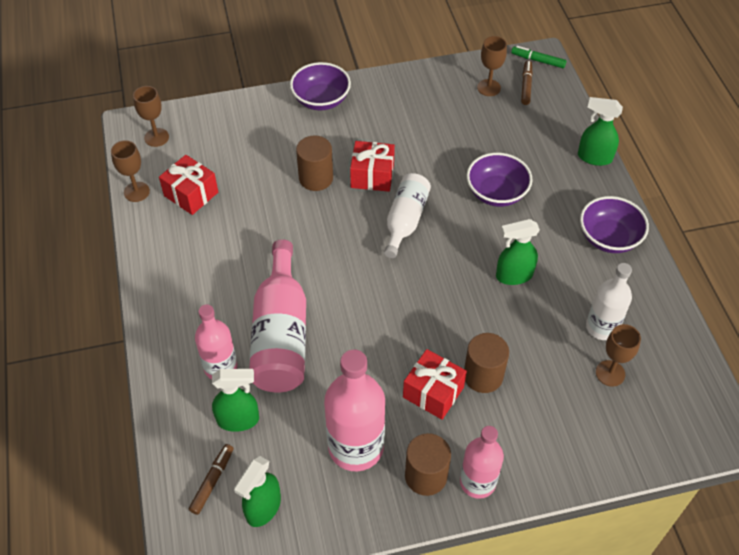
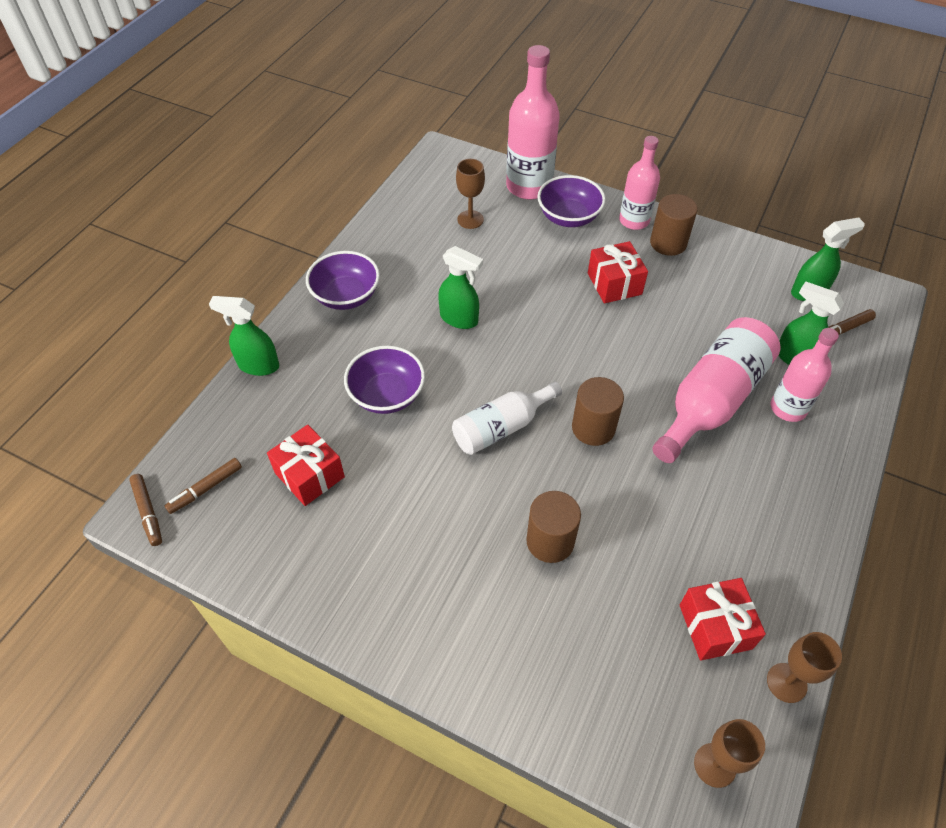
camera: 140 degrees left, 0 degrees up
purple bowl [290,62,351,110] -> purple bowl moved to [537,175,606,227]
pink bottle [324,349,385,471] -> pink bottle moved to [506,45,560,199]
red gift [350,141,395,192] -> red gift moved to [267,425,345,506]
brown cylinder [464,333,509,393] -> brown cylinder moved to [572,377,624,446]
brown goblet [477,36,507,96] -> none
green marker [511,46,567,68] -> brown marker [129,474,162,546]
green spray bottle [578,97,623,166] -> green spray bottle turned 135 degrees clockwise [209,296,279,376]
white bottle [586,263,632,340] -> none

